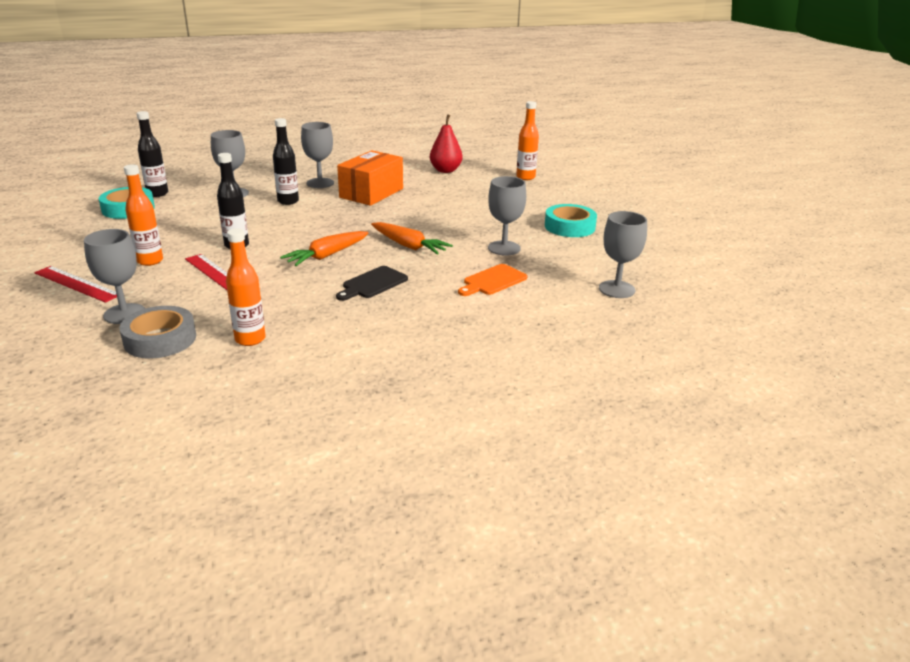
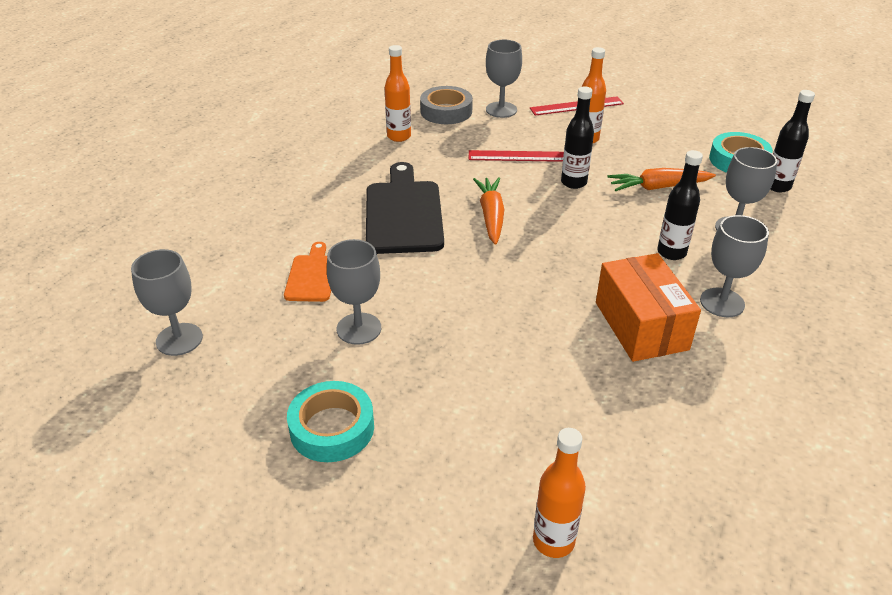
camera: 135 degrees right, 10 degrees up
black cutting board [336,266,408,301] -> black cutting board [366,162,444,254], size x1.84
orange carrot [371,222,453,255] -> orange carrot moved to [608,168,716,191]
red pear [430,114,463,173] -> none

